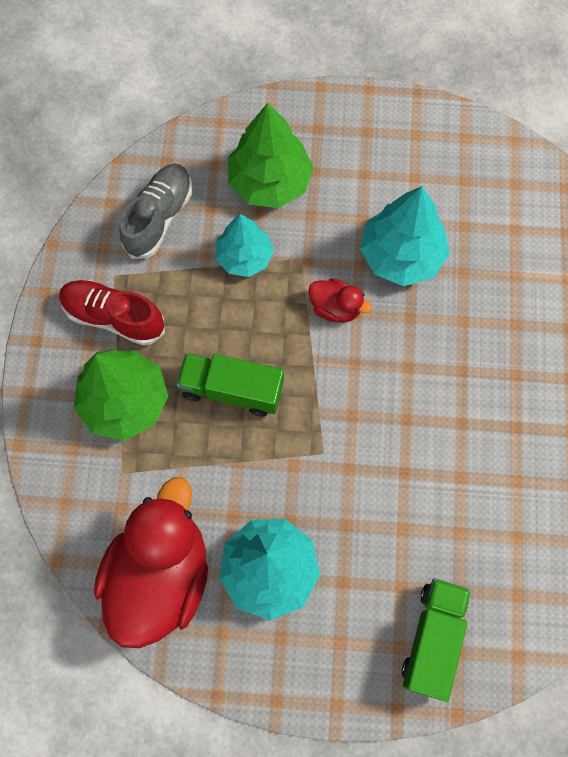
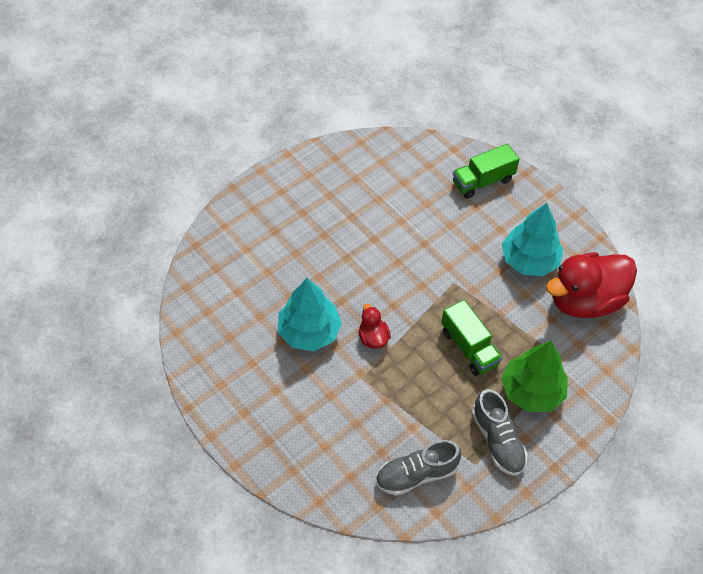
camera: 135 degrees left, 15 degrees down
red shoe [59,280,165,346] -> grey shoe [472,389,527,476]
turquoise tree [216,214,274,277] -> none
green tree [228,103,314,208] -> none

